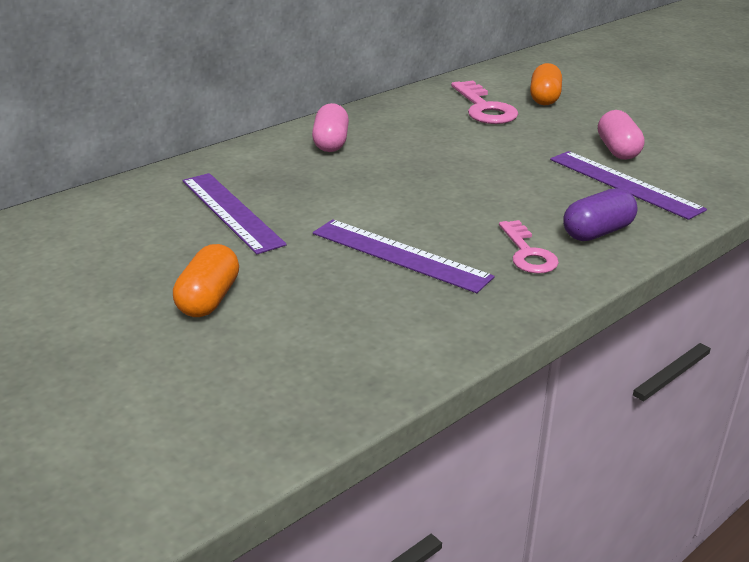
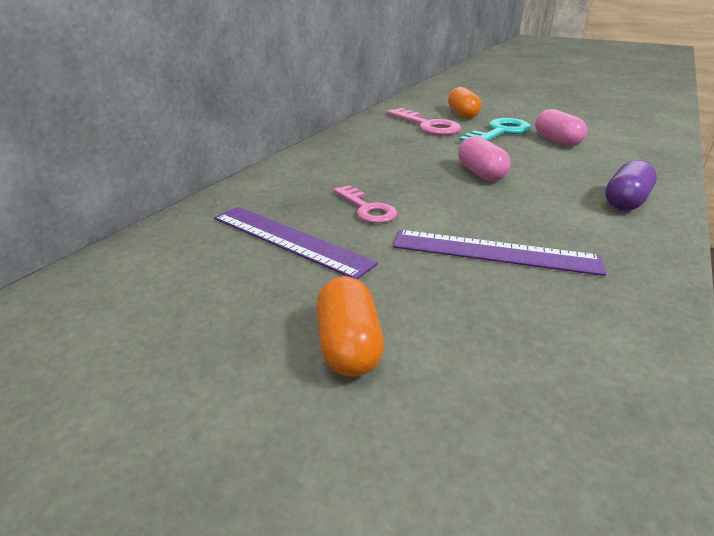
camera: 20 degrees left, 0 degrees up
pink capsule [312,103,349,152] -> pink capsule moved to [458,136,511,181]
pink key [499,220,559,274] -> pink key moved to [333,185,397,223]
purple ruler [550,151,707,220] -> none
none -> turquoise key [459,118,531,142]

